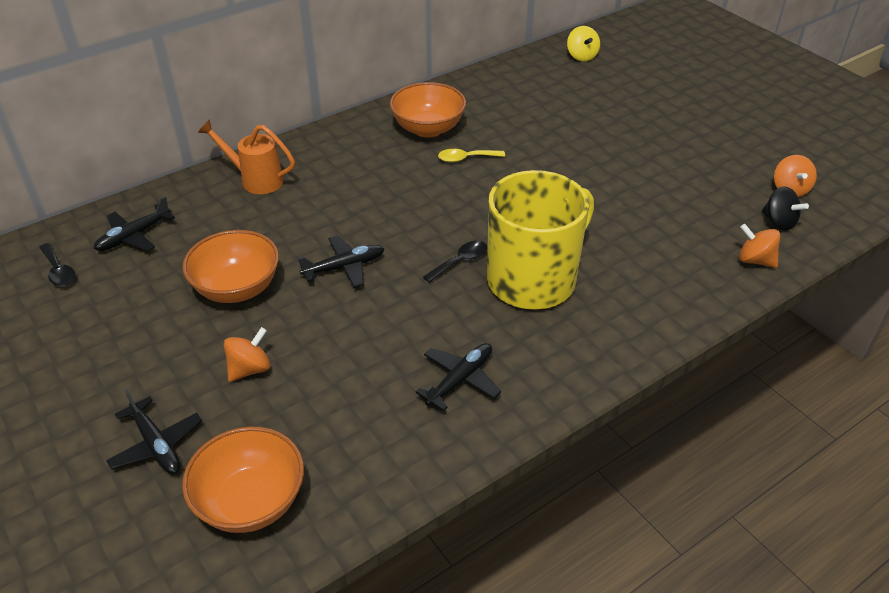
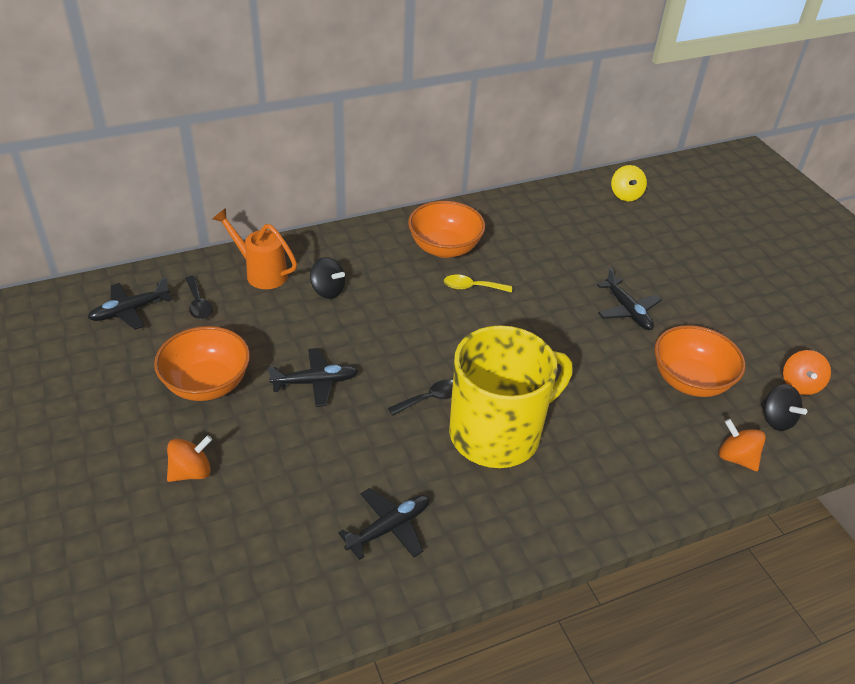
camera: 10 degrees right, 0 degrees up
black spoon [39,243,75,286] -> black spoon moved to [185,276,213,320]
black plane [106,390,202,474] -> black plane moved to [597,268,662,330]
orange bowl [182,426,304,533] -> orange bowl moved to [654,325,745,397]
none -> black spinning top [310,257,346,299]

